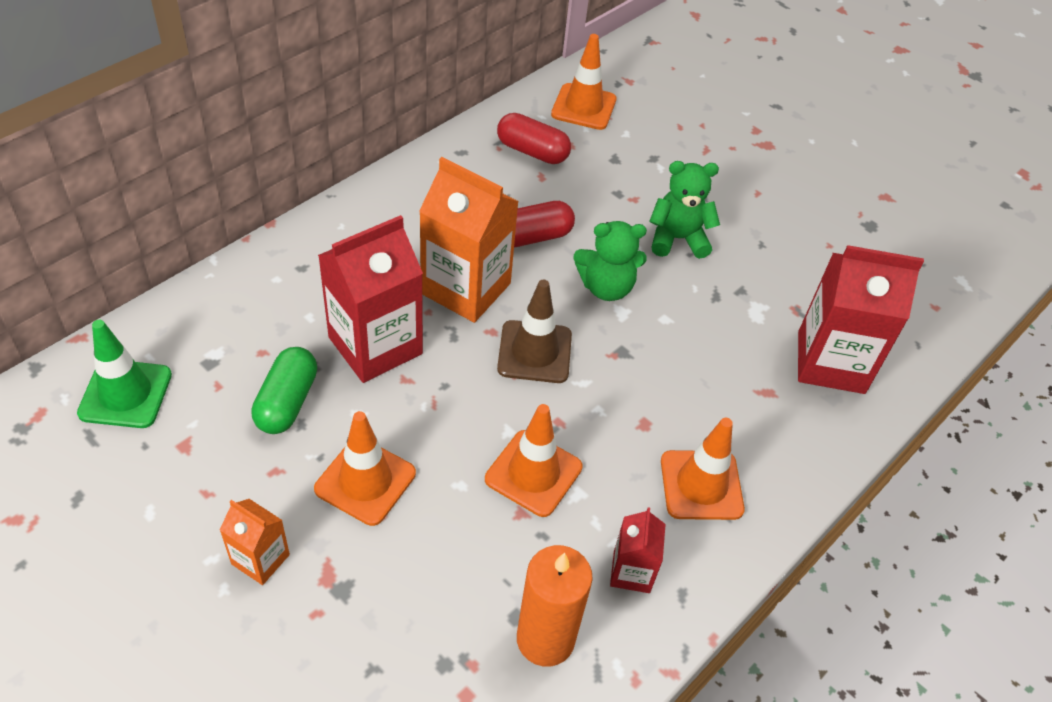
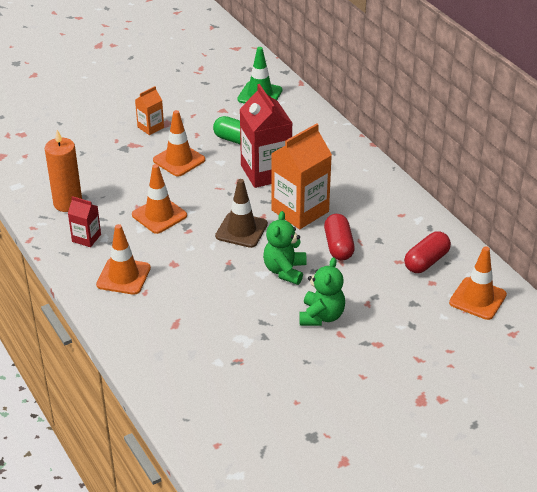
camera: 110 degrees right, 10 degrees down
red carton [798,245,924,394] -> none

